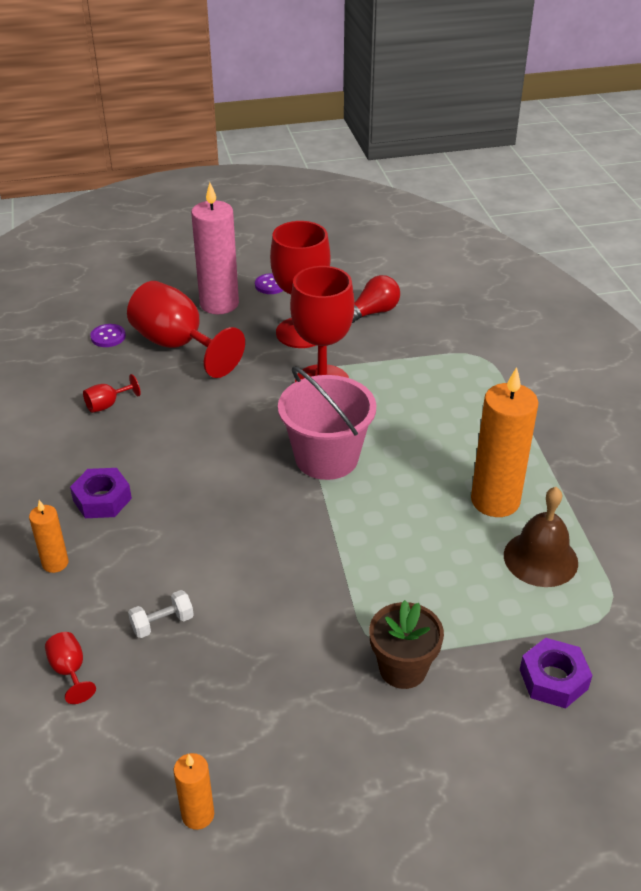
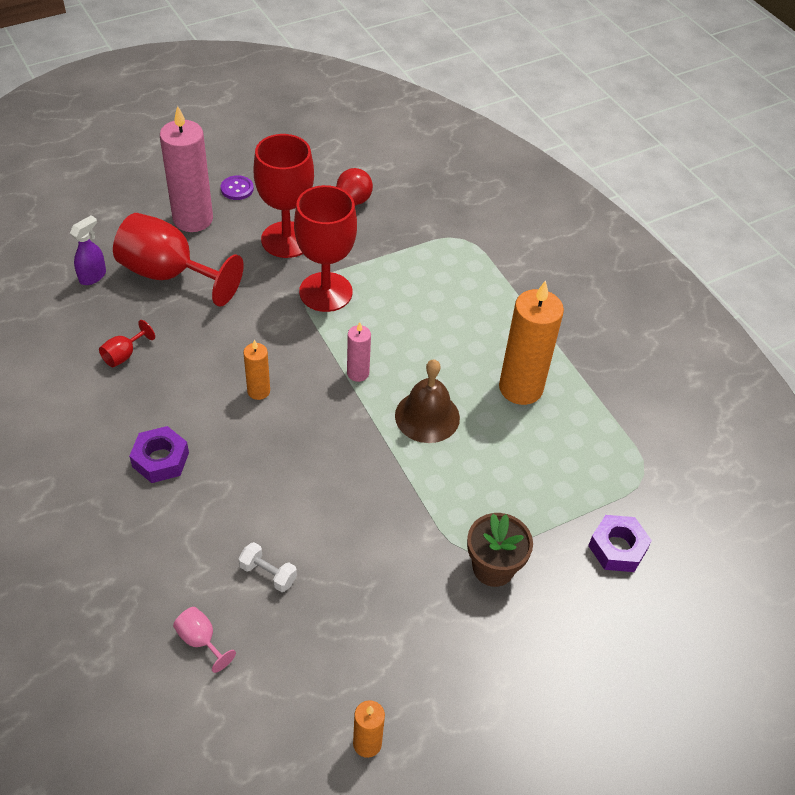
camera: 20 degrees left, 10 degrees up
orange candle [29,500,69,573] -> orange candle moved to [243,340,270,400]
red goblet [45,632,96,704] -> pink goblet [173,607,236,673]
purple button [90,324,126,347] -> purple spray bottle [70,215,106,285]
white dumbbell [128,590,194,638] -> white dumbbell turned 75 degrees clockwise [238,542,297,592]
pink bucket [278,366,376,480] -> pink candle [347,322,371,382]
brown bell [504,487,578,587] -> brown bell moved to [395,359,460,443]

